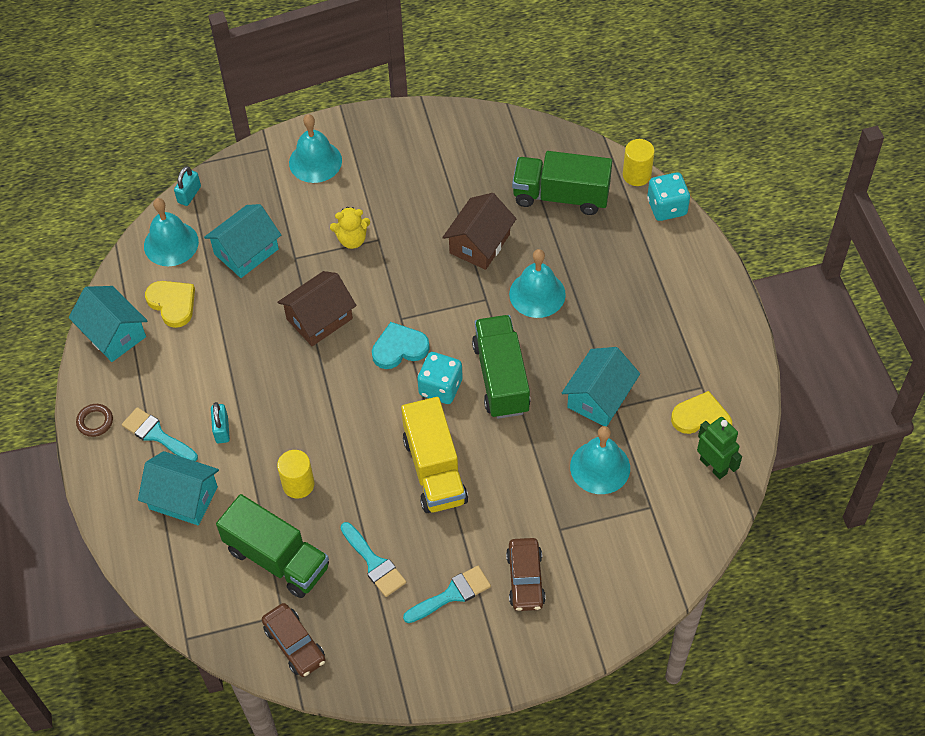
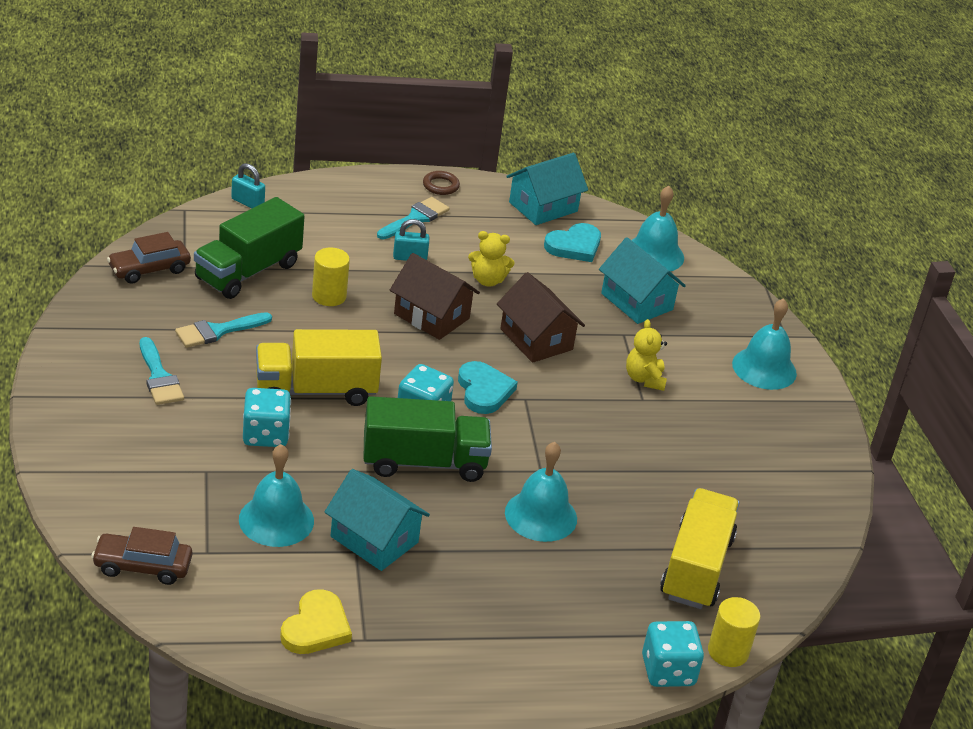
camera: 90 degrees right, 20 degrees down
turquoise house [138,451,219,525] -> none
yellow heart [145,281,195,328] -> turquoise heart [544,223,601,262]
turquoise padlock [174,166,201,206] -> turquoise padlock moved to [231,163,265,208]
brown house [442,193,516,270] -> brown house moved to [390,253,480,340]
brown car [506,538,546,611] -> brown car moved to [91,527,192,585]
green truck [512,151,612,215] -> yellow truck [660,488,739,609]
green robot [697,417,742,479] -> none
none -> turquoise dice [243,388,291,447]
none -> yellow teddy bear [468,231,515,287]

